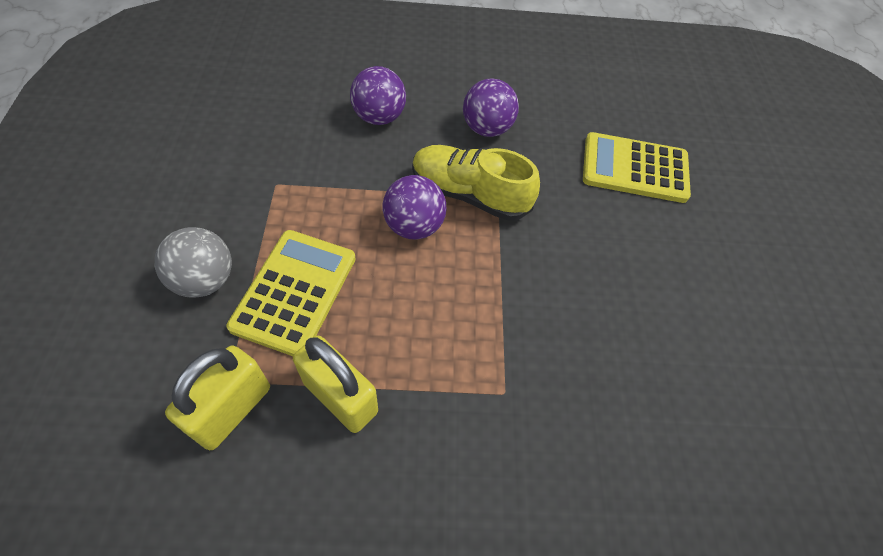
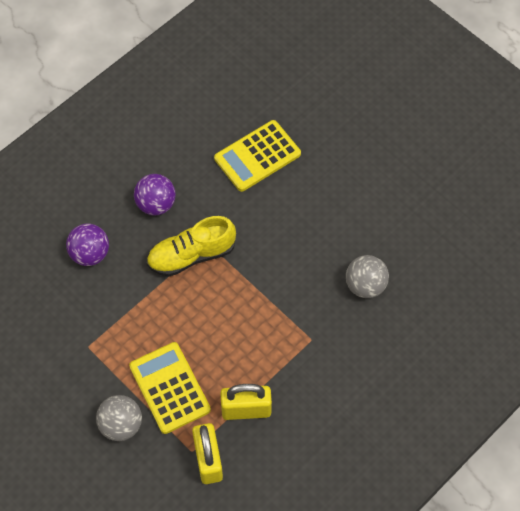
camera: 40 degrees left, 5 degrees up
purple ball [382,175,446,239] -> none
none -> grey ball [346,255,389,298]

